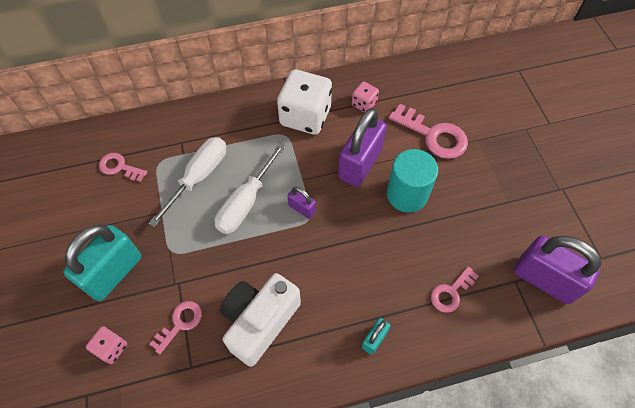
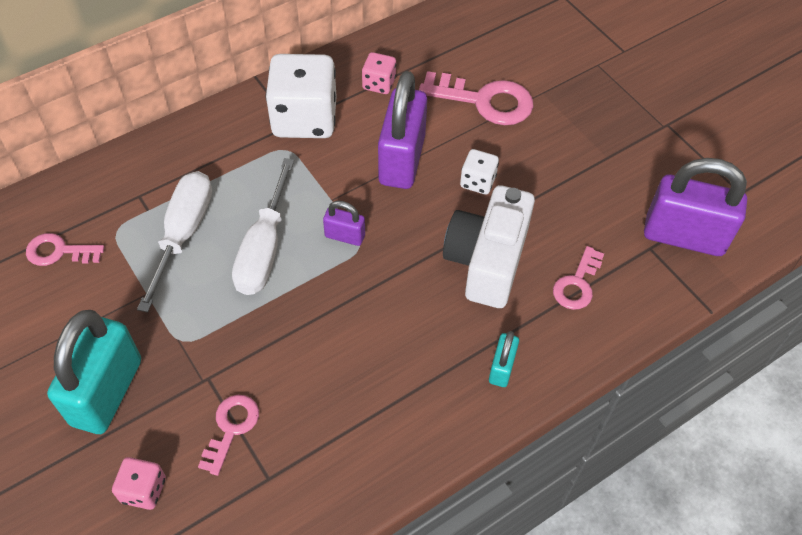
camera: 20 degrees left, 5 degrees down
white camera [220,273,301,367] -> white camera moved to [443,185,535,308]
turquoise cylinder [387,149,438,213] -> white dice [460,149,499,195]

